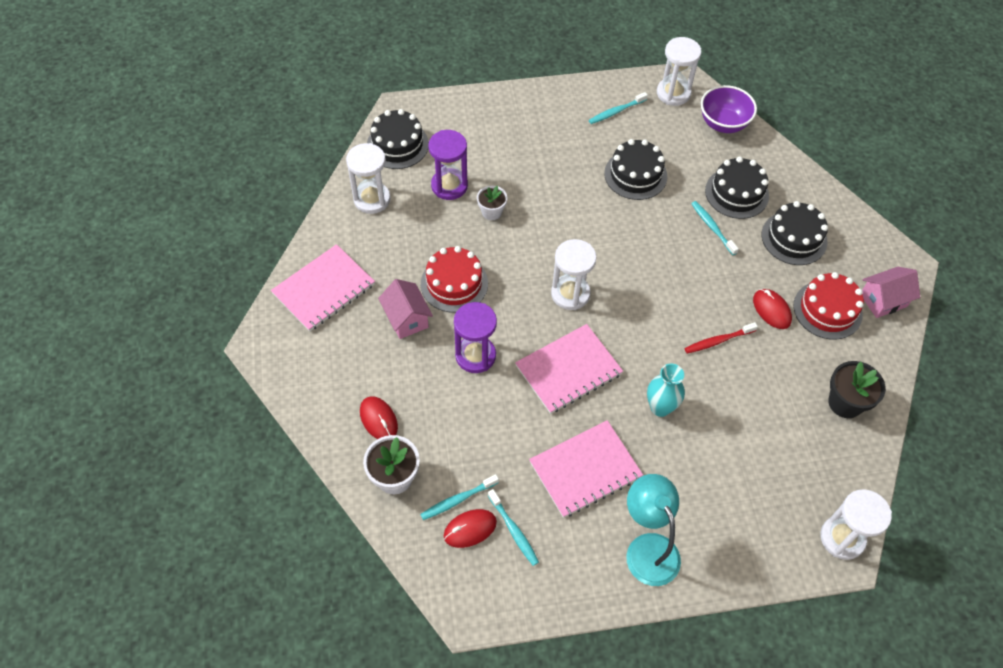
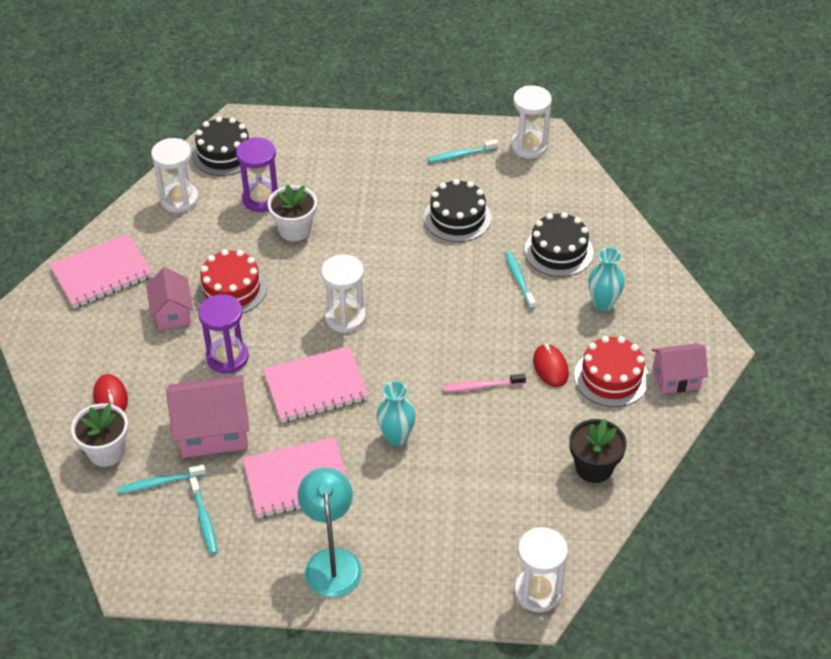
camera: 15 degrees right, 10 degrees down
red mouse [444,509,497,548] -> none
white flower pot [477,186,507,220] -> white flower pot [268,185,317,241], size x1.53
red toothbrush [685,322,758,353] -> pink toothbrush [443,374,526,392]
purple bowl [701,85,757,133] -> none
black cake [762,201,828,265] -> turquoise vase [588,247,625,311]
none -> pink house [166,375,250,458]

